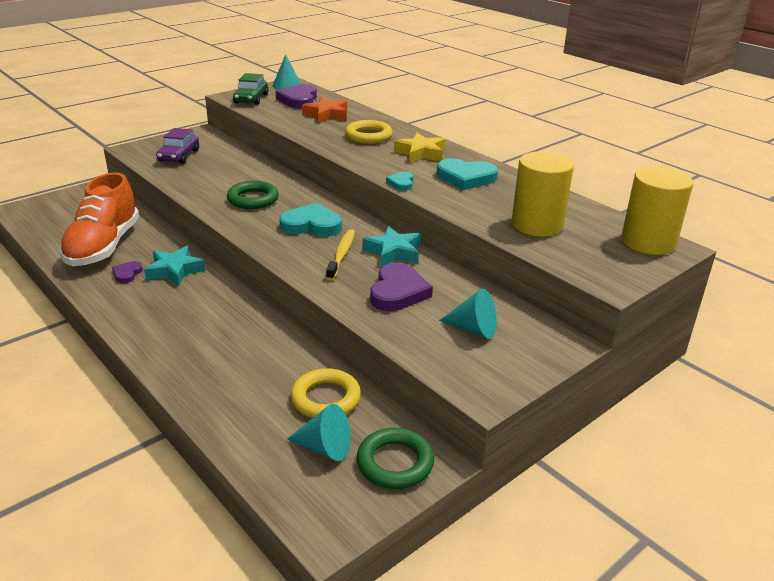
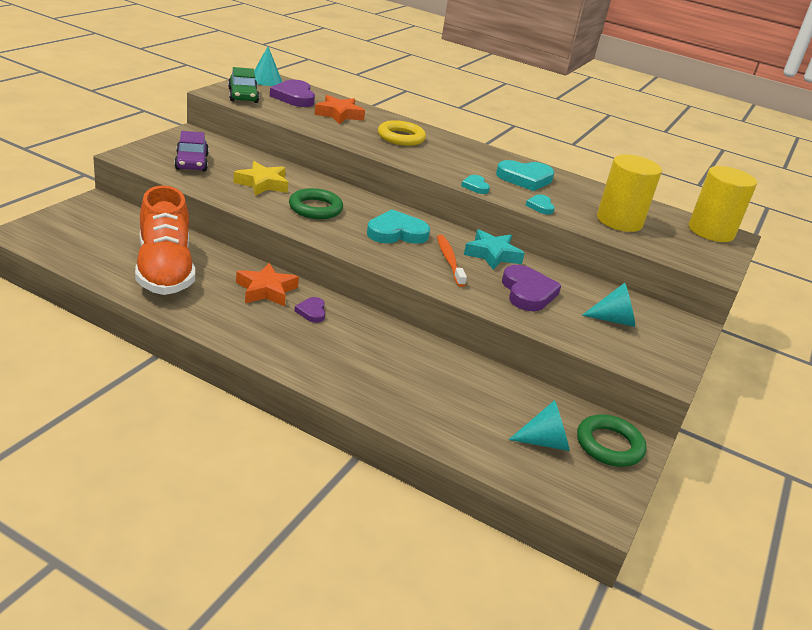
camera: 25 degrees left, 0 degrees up
purple heart [112,261,143,283] -> purple heart moved to [294,297,325,323]
turquoise star [144,246,206,286] -> orange star [236,263,299,306]
yellow ring [291,368,361,418] -> none
yellow toothbrush [326,229,355,280] -> orange toothbrush [437,235,467,287]
yellow star [394,133,445,163] -> yellow star moved to [233,161,288,196]
none -> turquoise heart [526,194,555,215]

